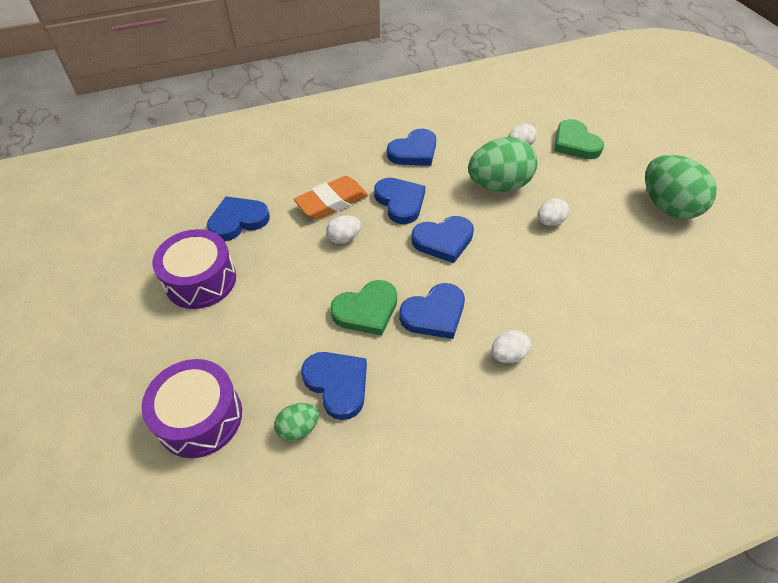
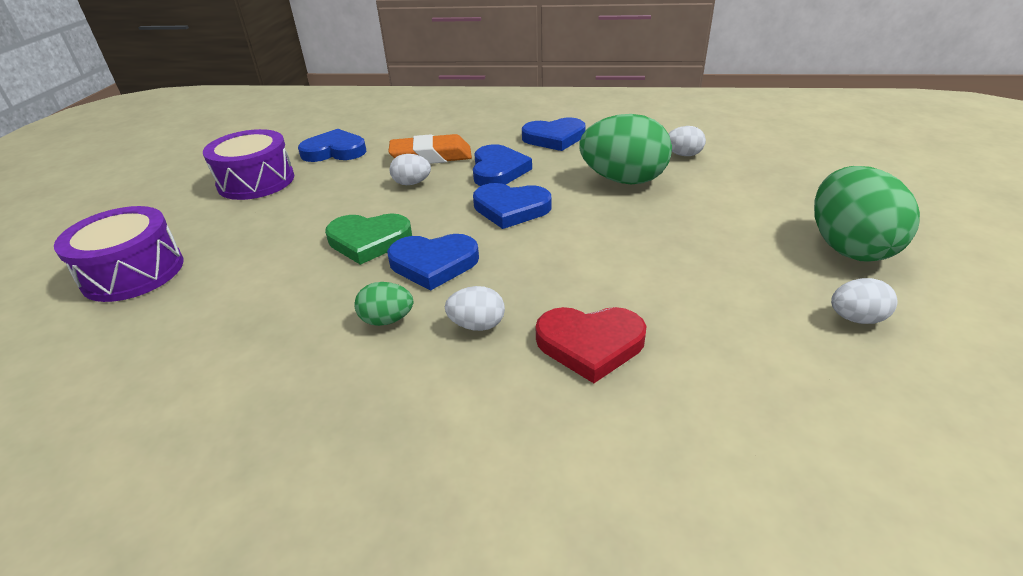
camera: 30 degrees right, 15 degrees down
green egg [274,403,319,441] -> green egg moved to [354,282,413,326]
blue heart [301,352,367,420] -> none
white egg [537,198,569,226] -> white egg moved to [831,278,898,324]
green heart [554,119,604,159] -> none
none -> red heart [536,307,647,383]

